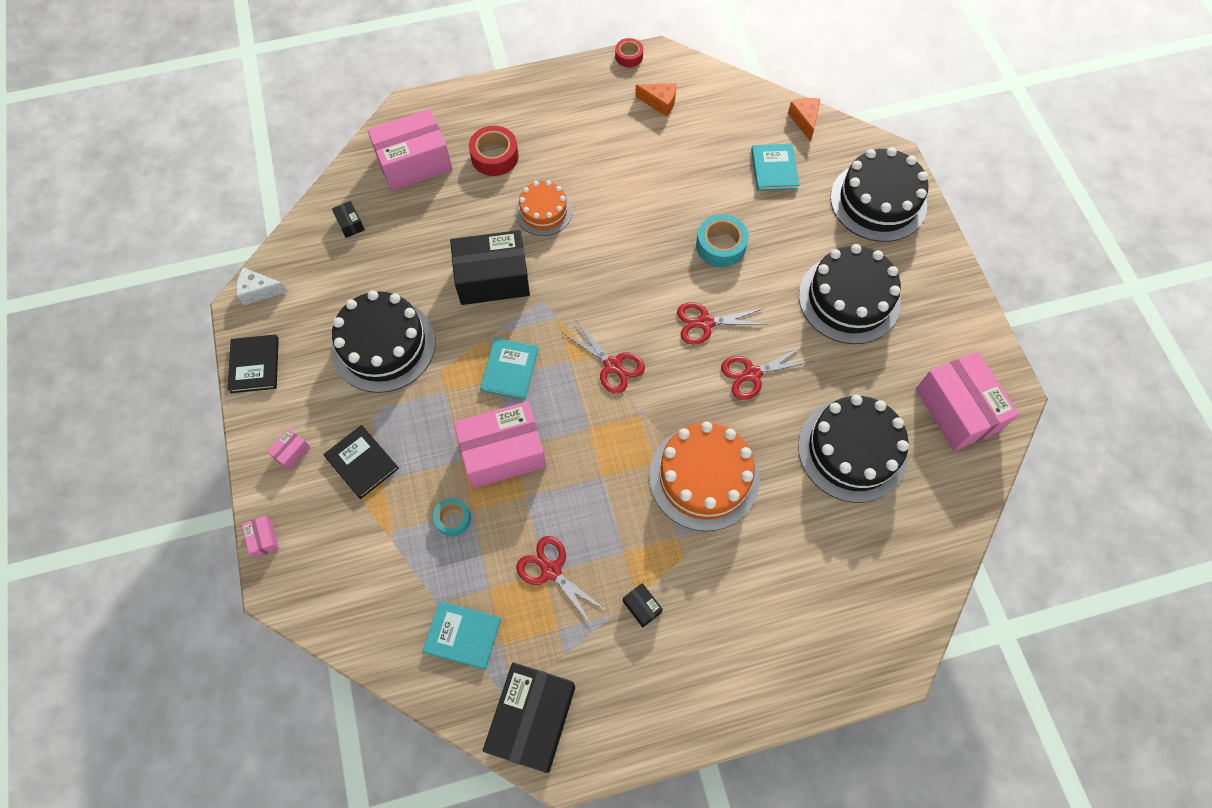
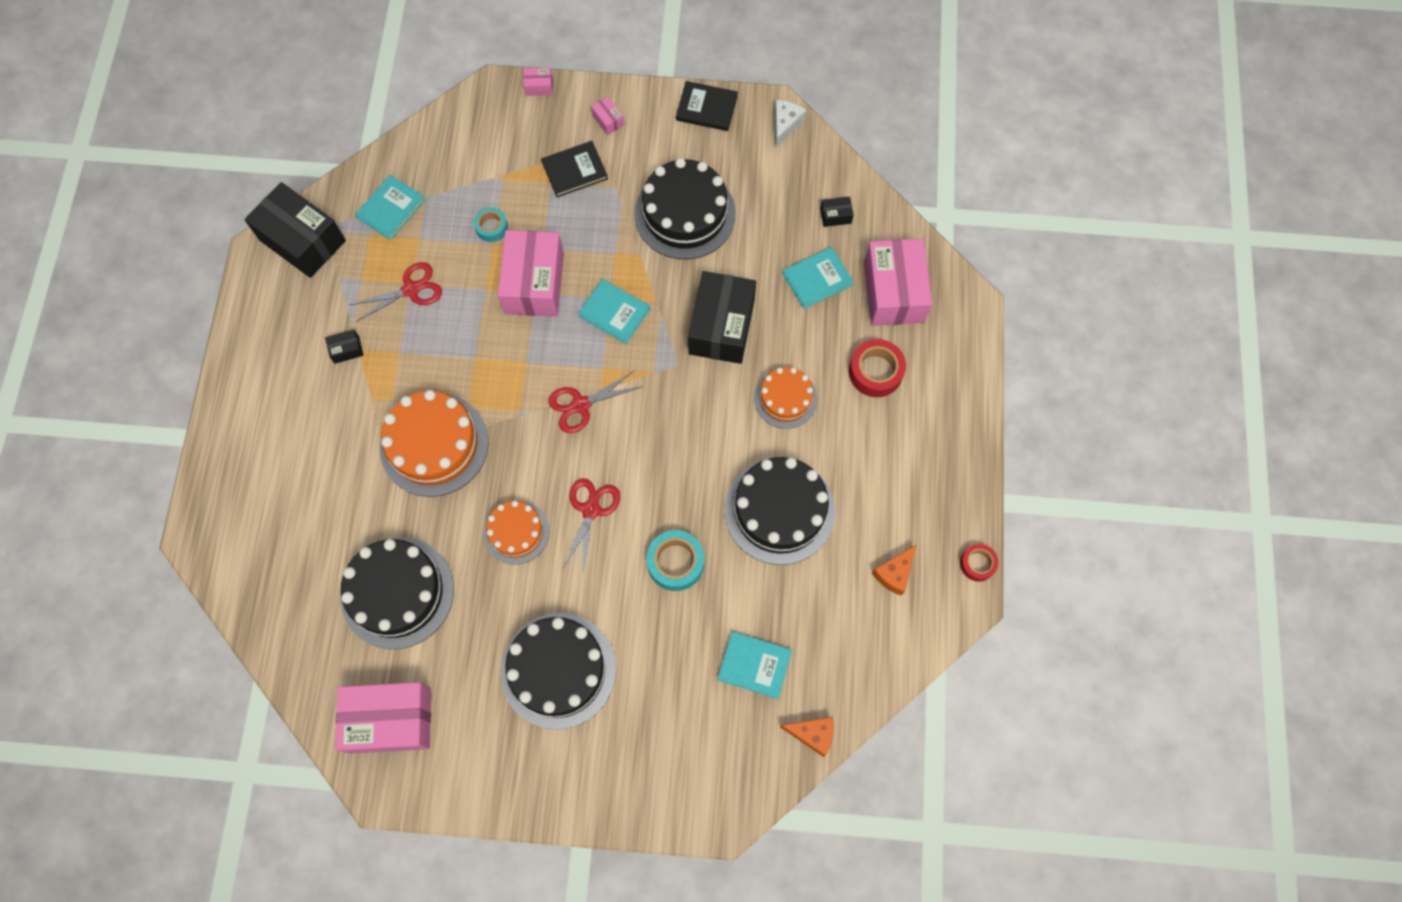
camera: 110 degrees right, 5 degrees up
red scissors [721,345,813,400] -> orange cake [484,500,549,564]
black cake [830,147,928,242] -> black cake moved to [725,457,835,565]
none -> turquoise book [782,247,854,309]

